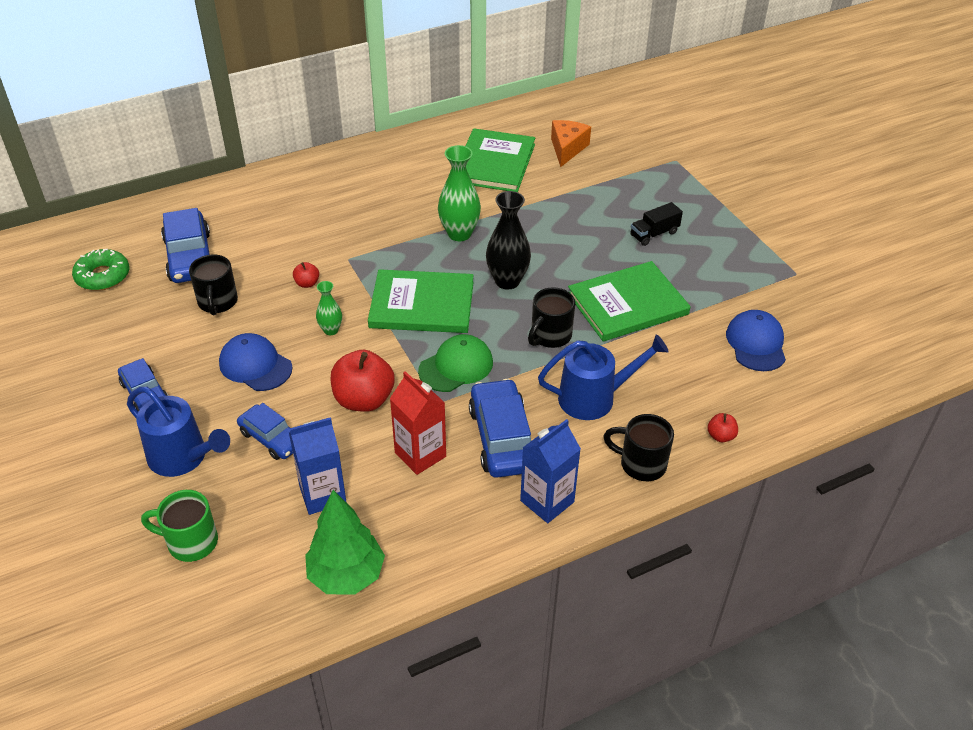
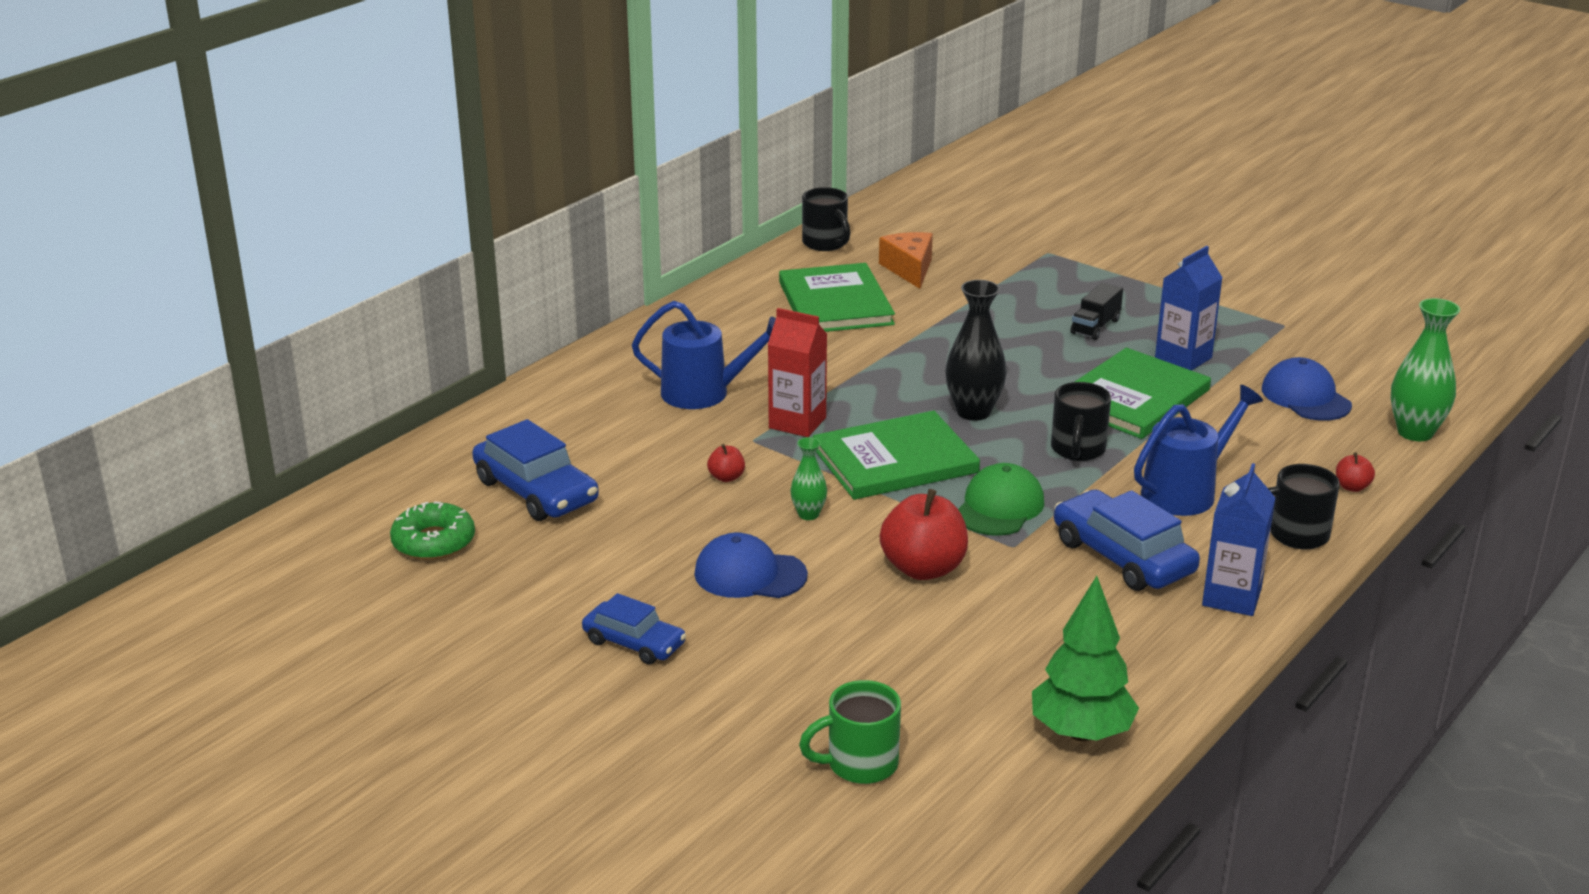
camera: 25 degrees left, 15 degrees down
blue watering can [127,387,230,477] -> blue watering can moved to [632,301,776,409]
black mug [189,255,238,315] -> black mug moved to [802,187,850,251]
blue car [237,403,293,460] -> none
blue carton [289,417,347,515] -> blue carton moved to [1155,246,1223,371]
red carton [390,371,446,475] -> red carton moved to [768,308,827,437]
green vase [438,145,481,241] -> green vase moved to [1391,298,1460,441]

